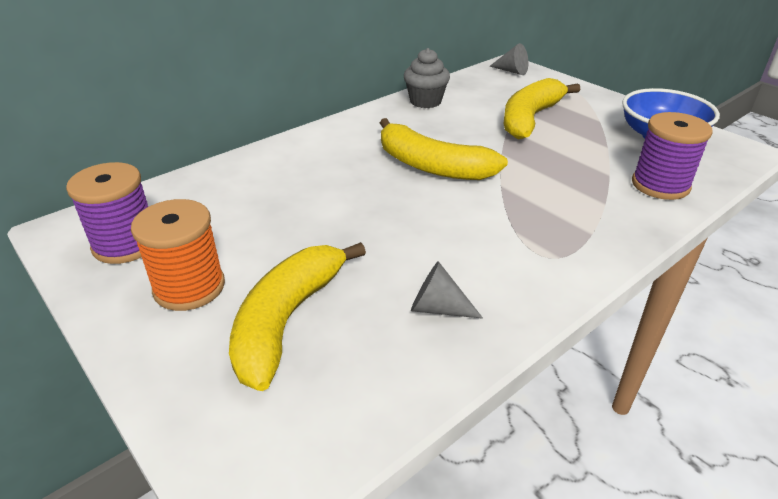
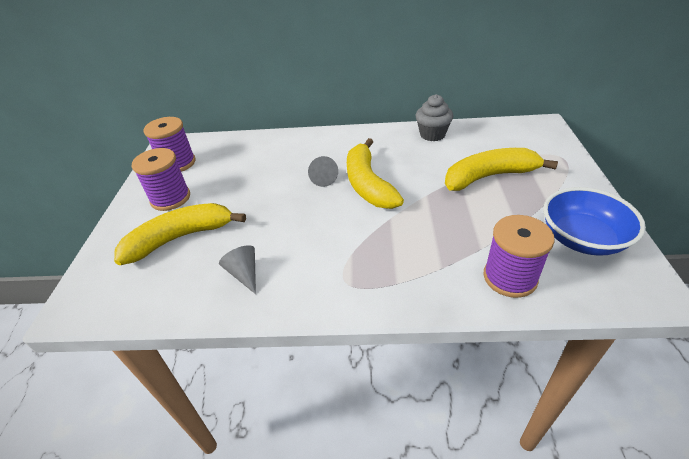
camera: 45 degrees right, 5 degrees up
orange spool [131,199,225,311] -> purple spool [132,148,190,211]
grey cone [490,43,529,75] -> grey cone moved to [308,156,338,187]

